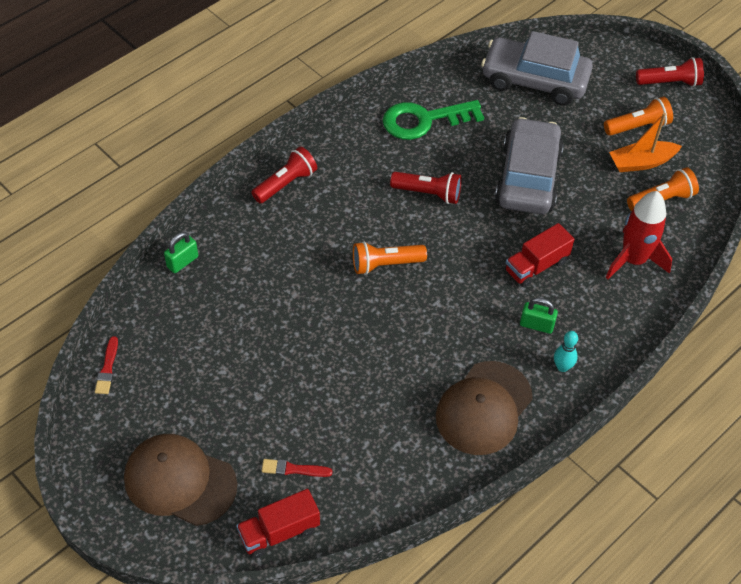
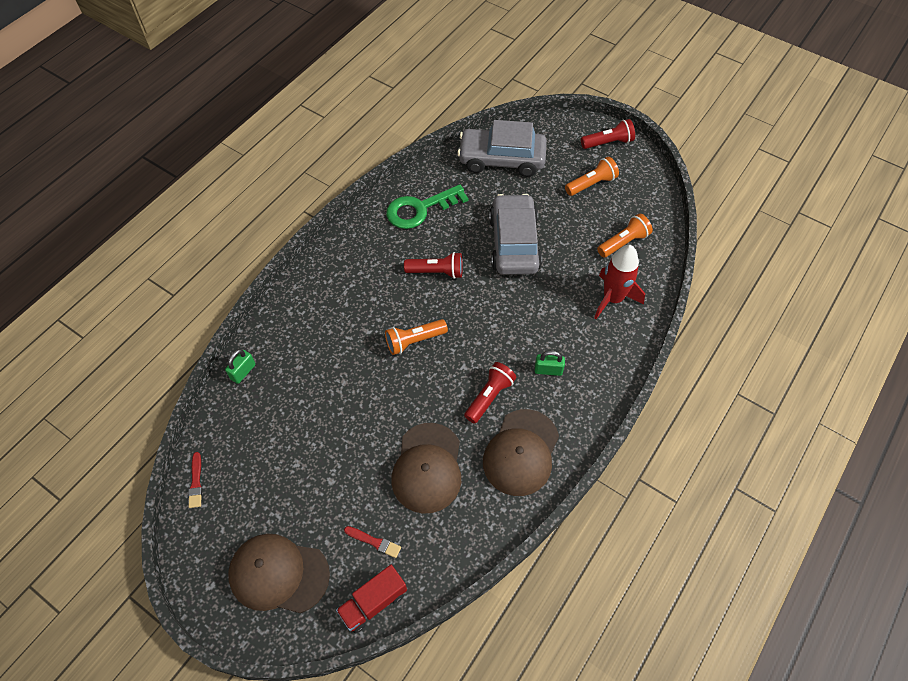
camera: 10 degrees left, 5 degrees up
red flashlight [251,146,317,203] -> red flashlight moved to [464,362,517,424]
red brush [262,459,333,477] -> red brush turned 150 degrees counterclockwise [344,526,401,558]
red truck [505,223,574,288] -> none
turquoise bowling pin [554,331,578,372] -> none
orange boat [609,113,682,172] -> none
none -> brown cap [391,423,461,514]

